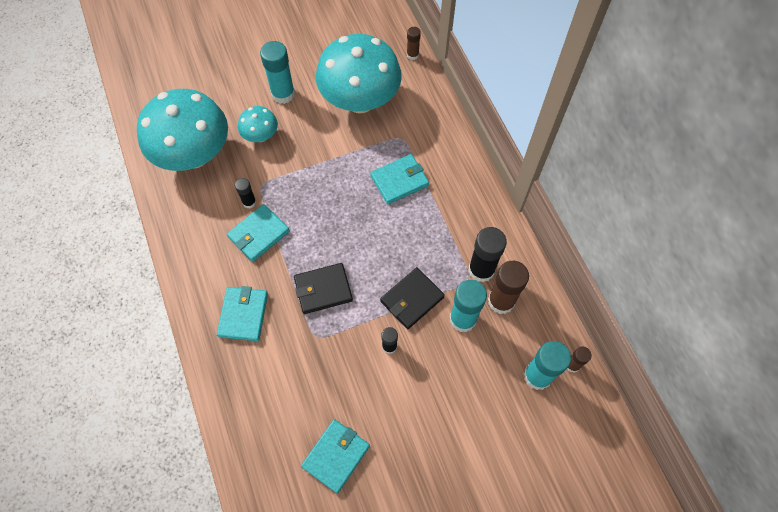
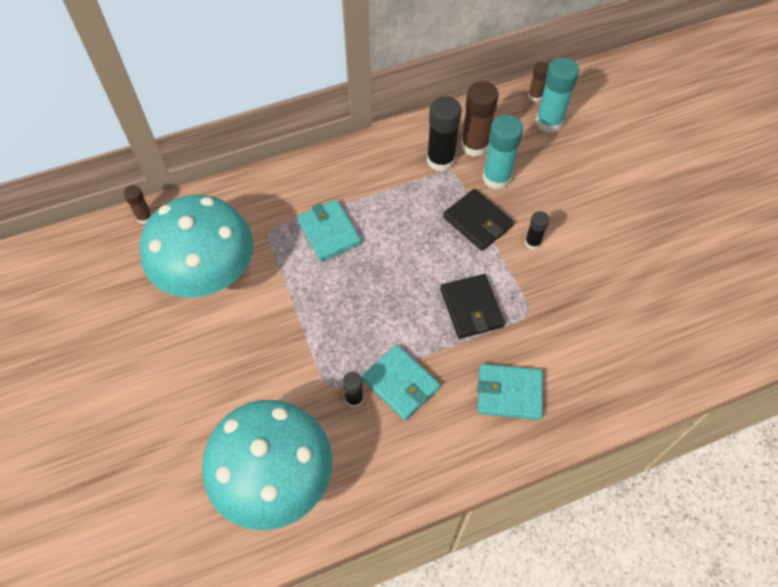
camera: 90 degrees left, 5 degrees down
turquoise mushroom [238,106,278,142] -> none
turquoise glue stick [260,41,295,104] -> none
turquoise wallet [301,419,370,493] -> none

